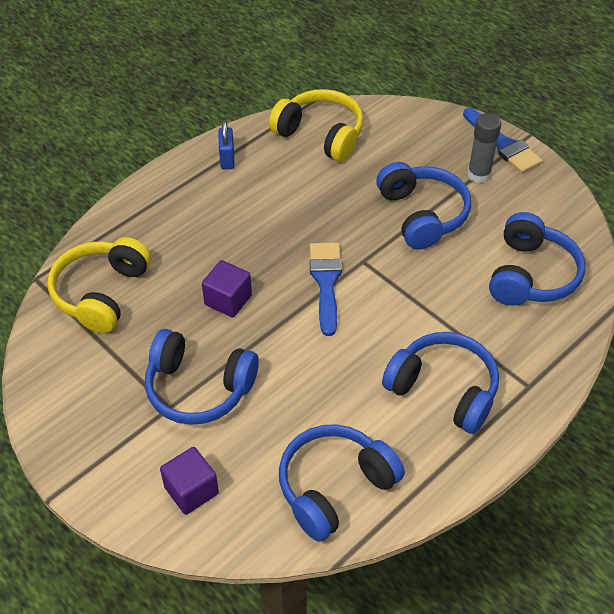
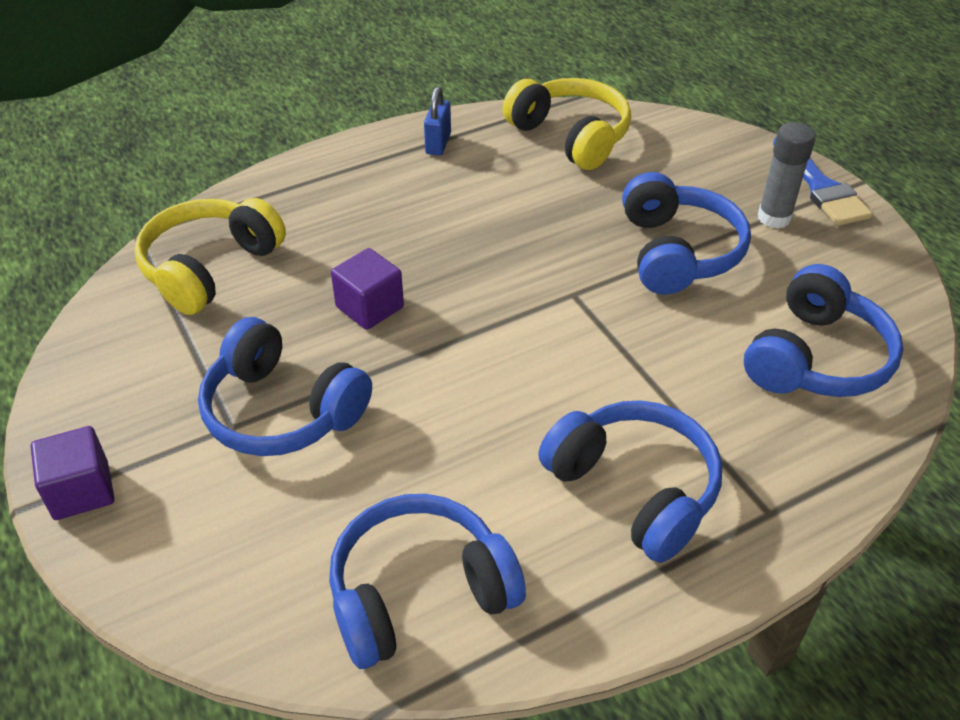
camera: 15 degrees right, 5 degrees down
purple cube [160,447,219,515] -> purple cube moved to [31,426,114,520]
blue brush [310,243,342,336] -> none

